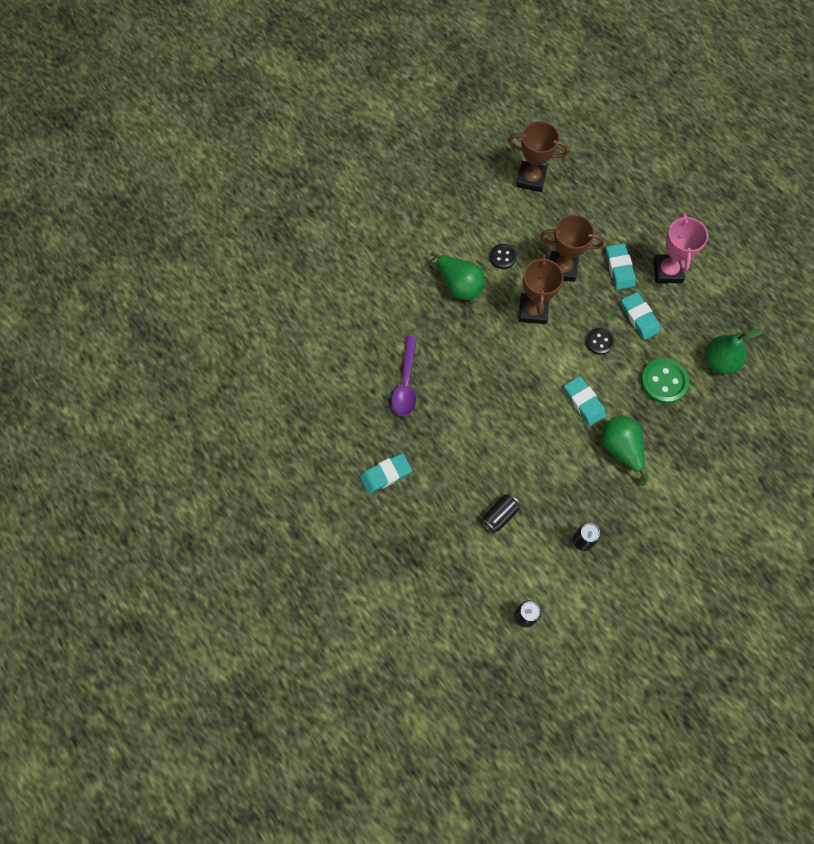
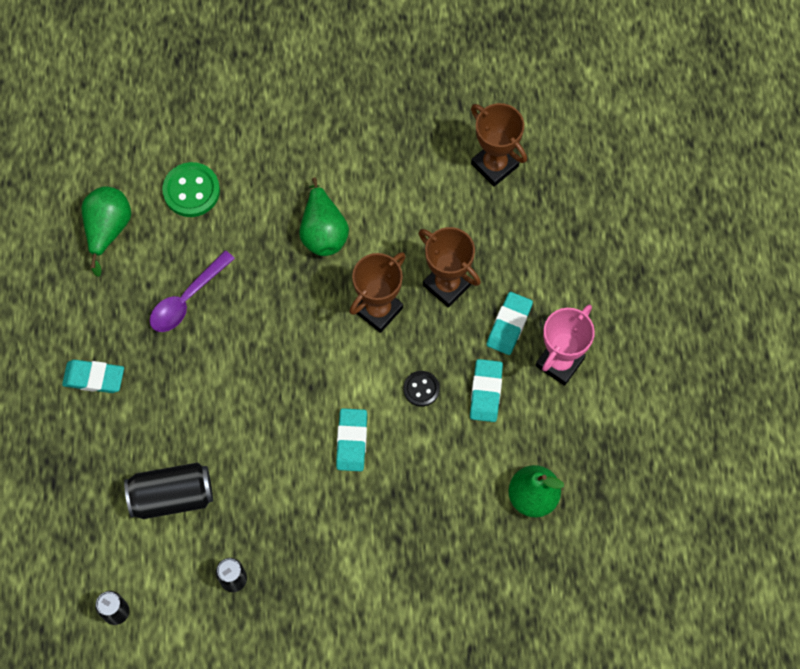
camera: 35 degrees right, 0 degrees up
black can [481,493,520,533] -> black can [124,462,213,519], size x1.70
black button [490,244,517,269] -> none
green pear [601,415,648,486] -> green pear moved to [81,186,131,277]
green button [641,358,689,404] -> green button moved to [162,162,220,217]

